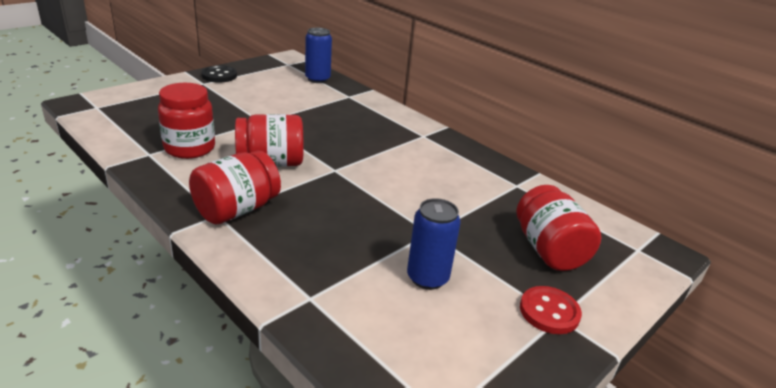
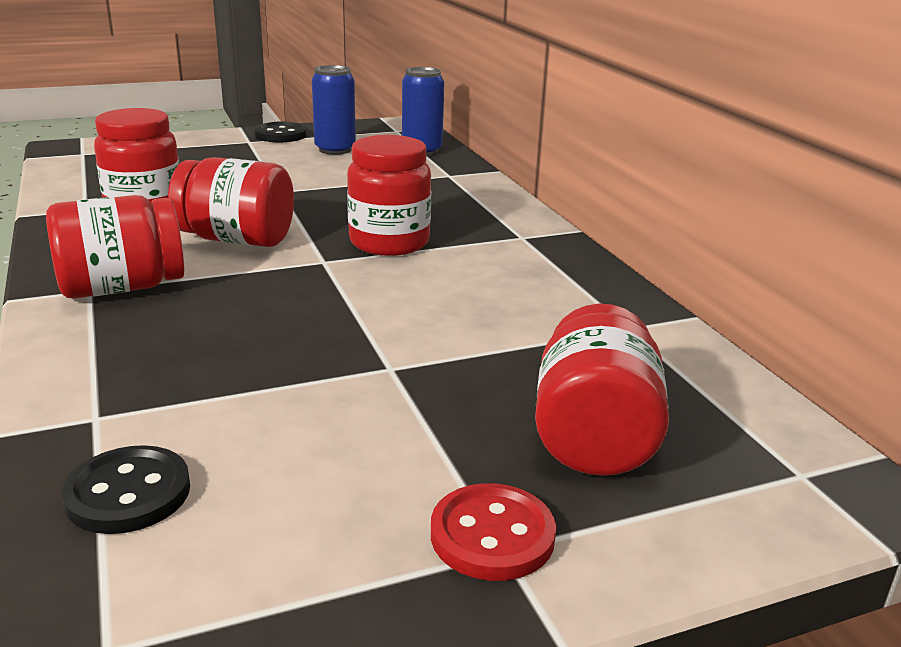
camera: 25 degrees right, 5 degrees down
blue can [407,198,461,290] -> blue can moved to [312,65,356,155]
none -> black button [62,445,190,534]
none -> red jar [347,135,431,256]

